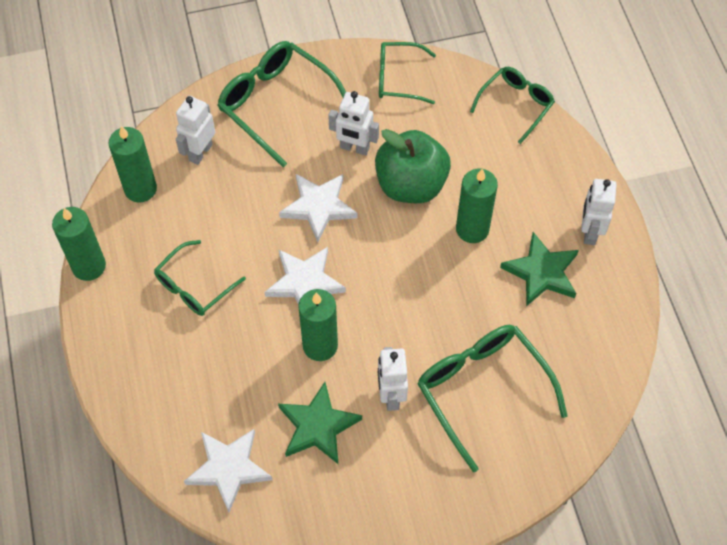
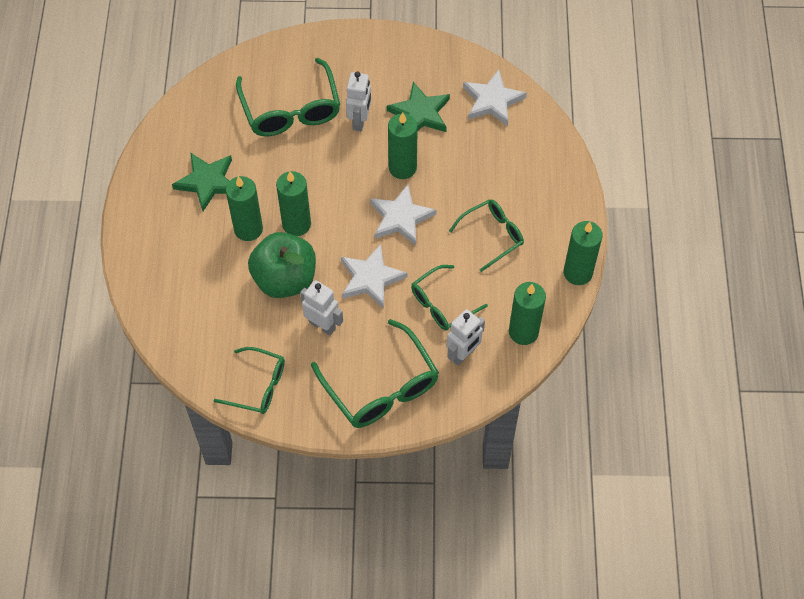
camera: 165 degrees left, 0 degrees up
green glasses [470,67,555,144] -> green glasses moved to [411,265,488,331]
white robot [581,179,616,245] -> none
none -> green candle [276,171,311,236]

